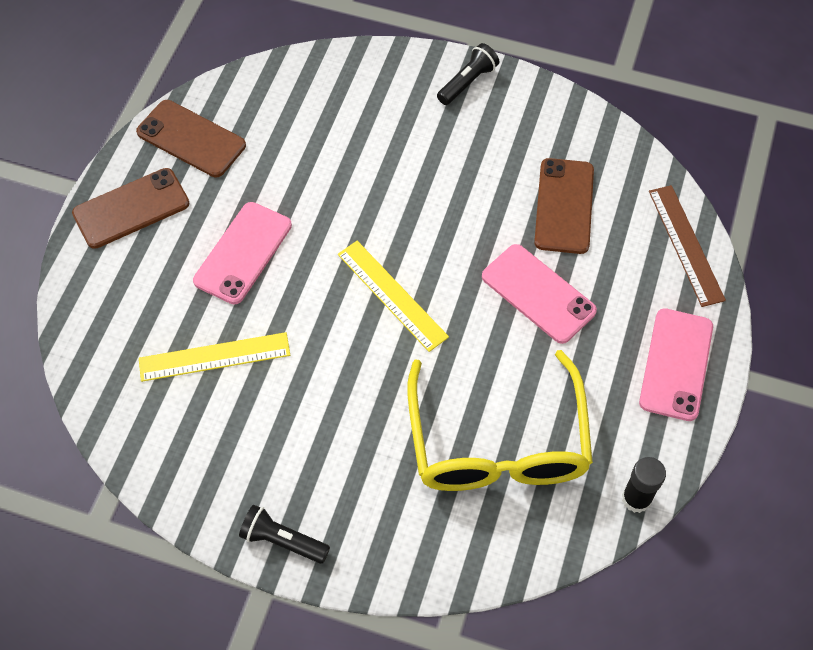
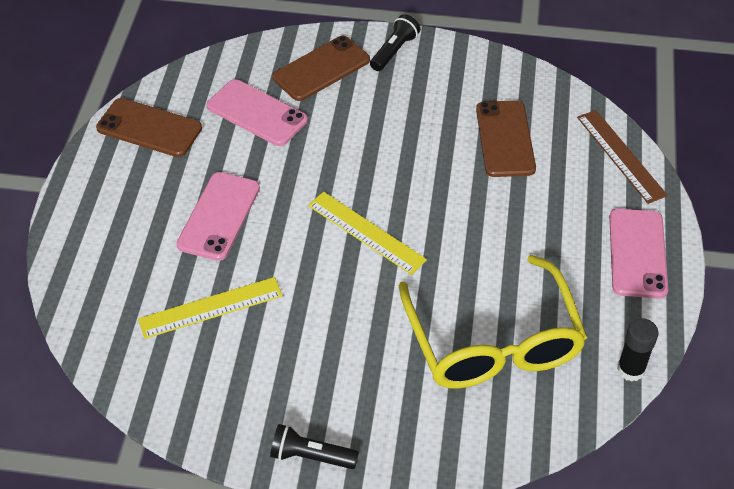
camera: 10 degrees left, 10 degrees down
brown phone [72,168,189,249] -> brown phone moved to [272,36,370,101]
pink phone [482,244,597,344] -> pink phone moved to [207,79,308,146]

